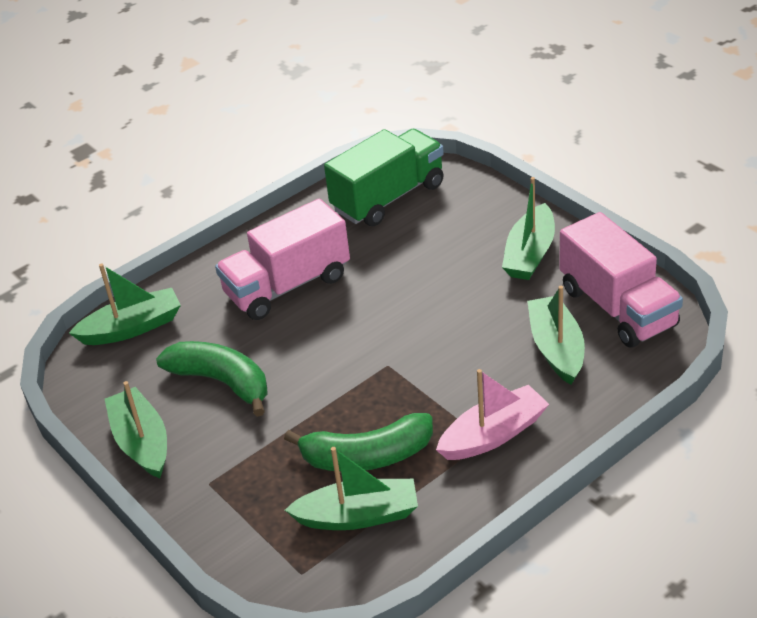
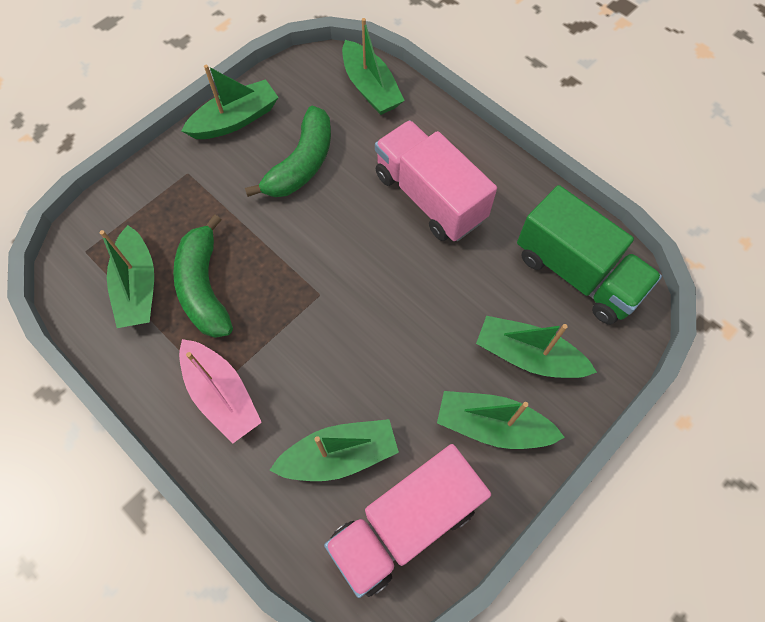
camera: 80 degrees right, 25 degrees up
none -> green boat [476,316,597,378]

